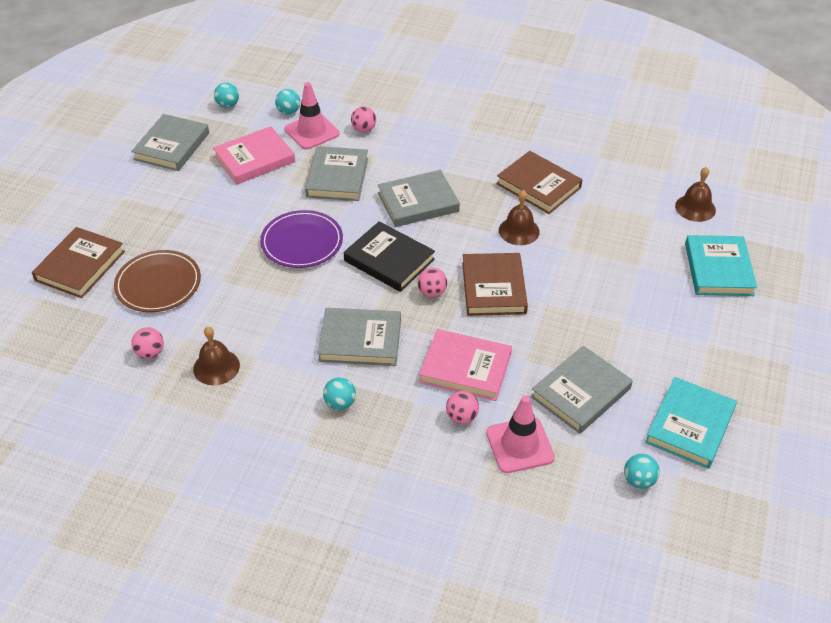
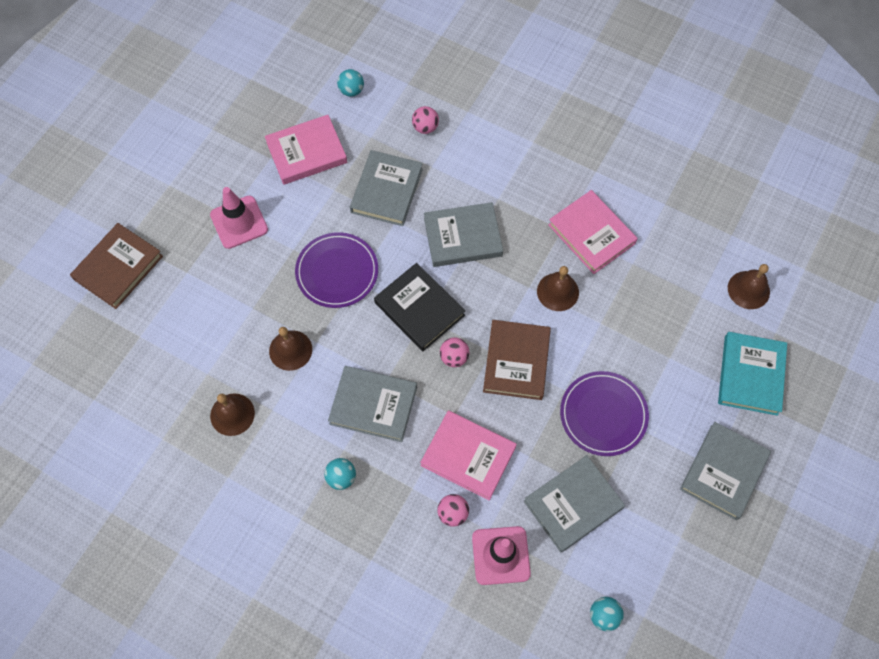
camera: 10 degrees right, 20 degrees up
brown plate [114,250,201,312] -> none
grey book [131,114,209,171] -> grey book moved to [680,422,771,520]
pink ball [131,327,164,359] -> none
turquoise ball [214,83,239,108] -> none
pink traffic cone [284,82,339,150] -> pink traffic cone moved to [210,187,268,249]
brown book [496,151,582,214] -> pink book [548,190,638,274]
turquoise book [645,377,737,469] -> none
none -> brown bell [269,327,312,371]
none -> purple plate [560,371,649,456]

